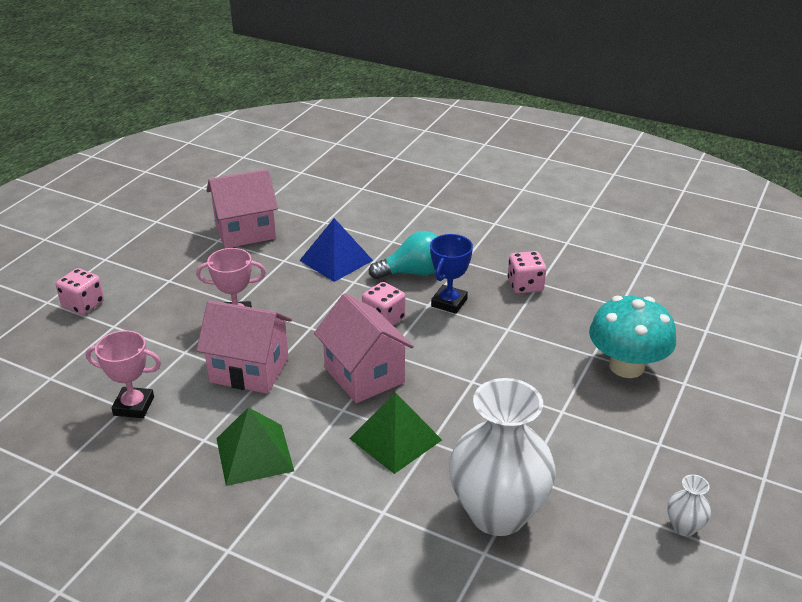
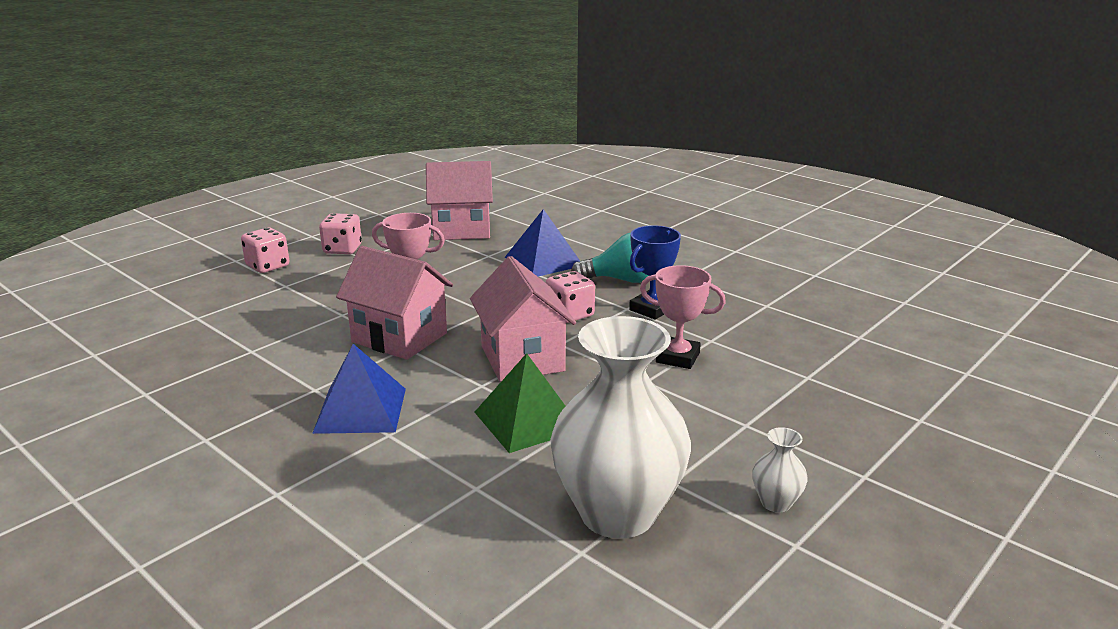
camera: 15 degrees right, 10 degrees down
pink trophy [86,330,161,418] -> pink trophy moved to [640,265,726,369]
green pyramid [216,407,294,486] -> blue pyramid [312,344,406,434]
pink dice [508,251,546,294] -> pink dice moved to [319,213,362,254]
turquoise mushroom [589,296,676,378] -> none
white vase [667,475,711,536] -> white vase moved to [752,427,808,512]

